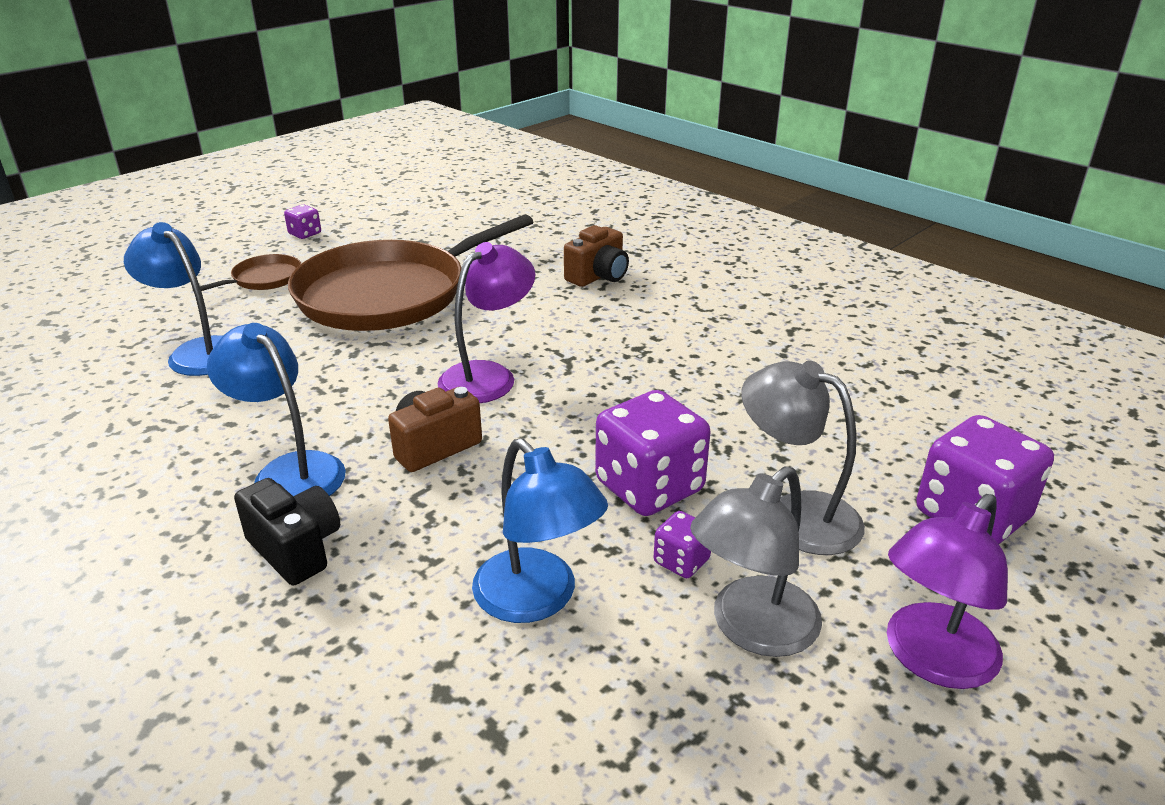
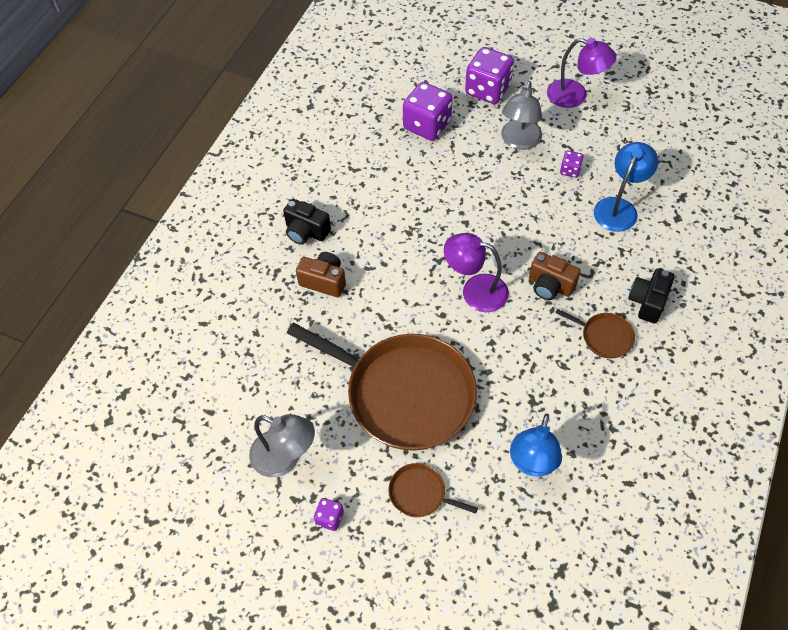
camera: 110 degrees left, 25 degrees up
blue lamp [207,323,346,496] -> brown pan [555,309,635,358]
purple dice [595,390,710,516] -> purple dice moved to [403,82,452,141]
grey lamp [690,466,822,657] -> grey lamp moved to [249,414,315,477]
none -> black camera [283,199,331,245]

